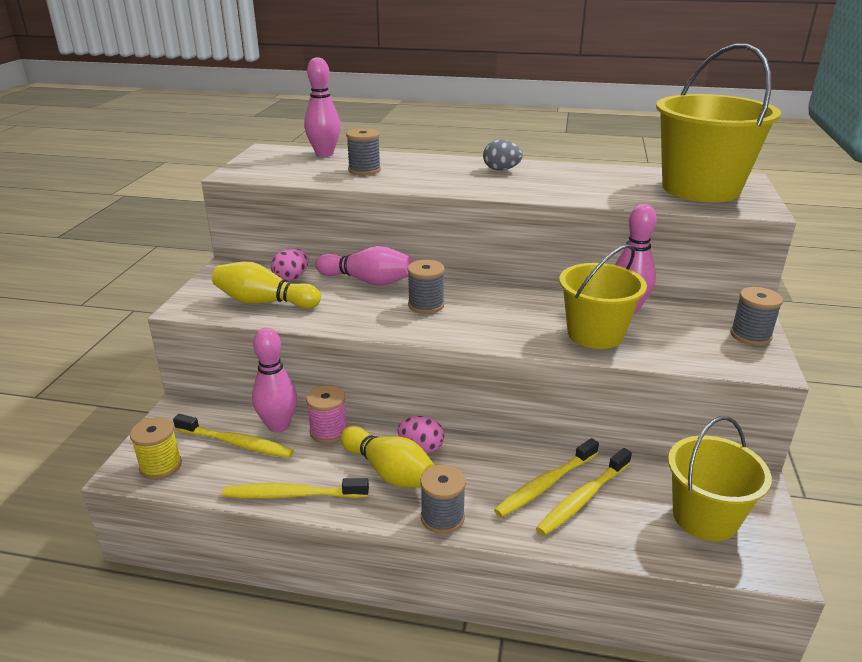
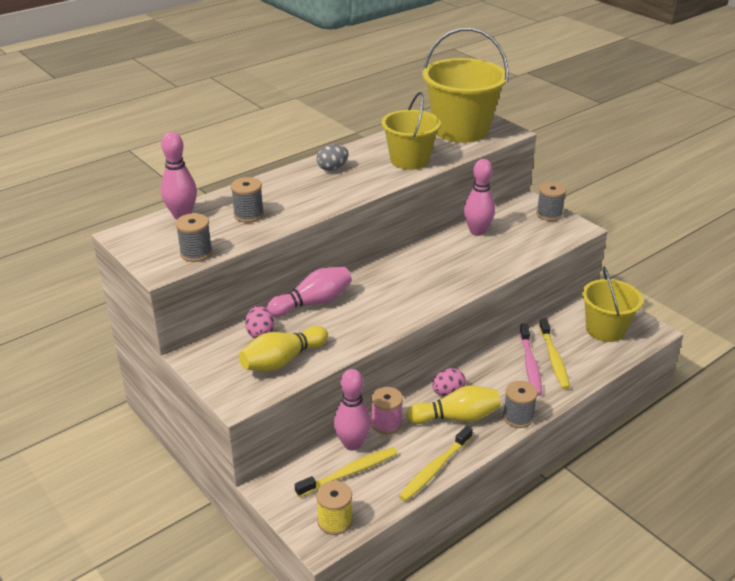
camera: 50 degrees left, 5 degrees up
grey spool [407,260,445,314] -> grey spool moved to [176,213,213,262]
yellow toothbrush [494,438,599,518] -> pink toothbrush [520,324,542,396]
yellow bucket [559,244,647,349] -> yellow bucket moved to [382,92,441,170]

